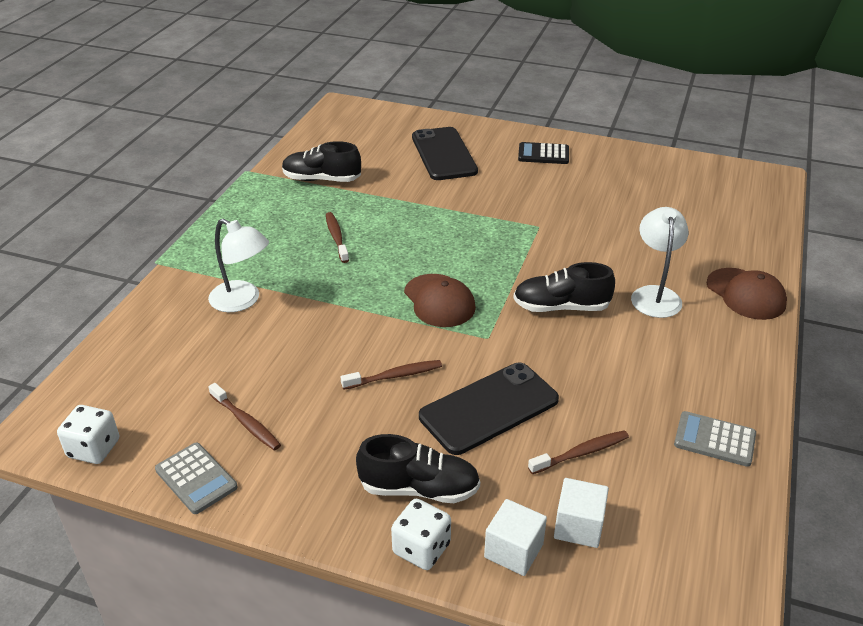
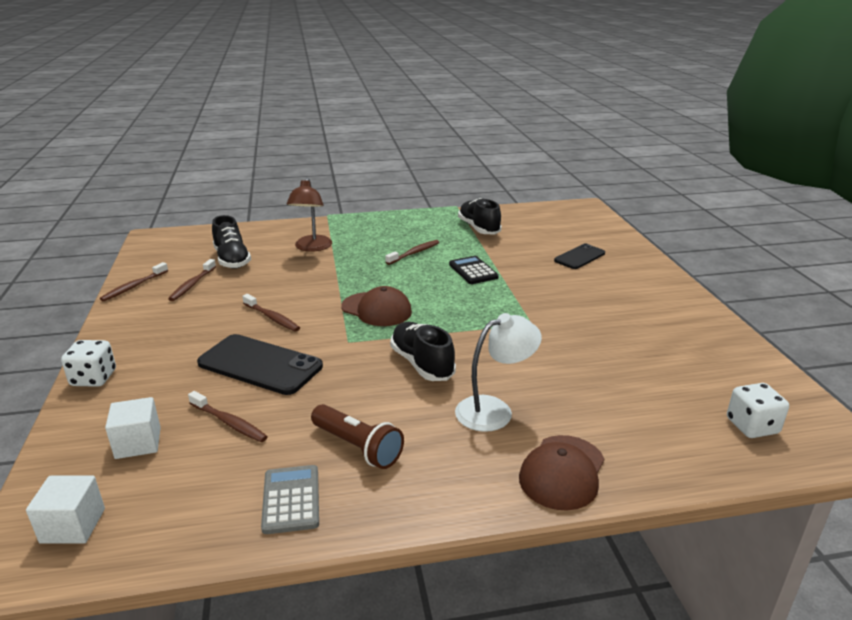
camera: 60 degrees right, 10 degrees down
white dice [57,405,119,464] -> white dice moved to [727,383,789,438]
grey calculator [155,443,238,514] -> brown toothbrush [100,262,168,301]
white lamp [208,218,269,312] -> brown lamp [286,178,332,252]
black shoe [356,434,480,503] -> black shoe moved to [212,215,251,269]
brown cap [404,274,476,327] -> brown cap turned 90 degrees counterclockwise [341,286,412,326]
black phone [412,127,478,180] -> black phone [554,243,605,269], size x0.61
white cube [484,499,547,576] -> white cube moved to [26,476,105,544]
black calculator [518,142,569,164] -> black calculator moved to [449,256,499,284]
none -> brown flashlight [311,404,404,469]

